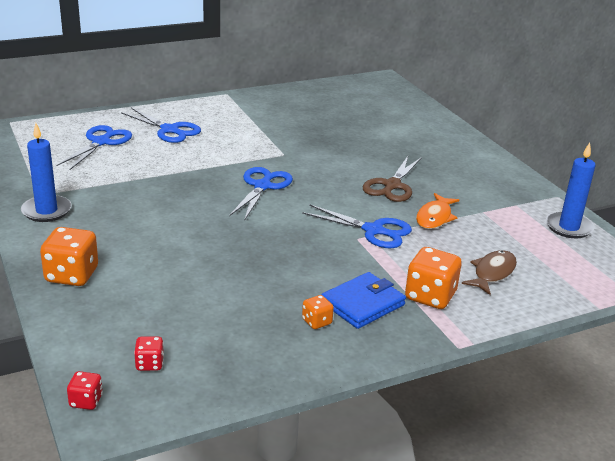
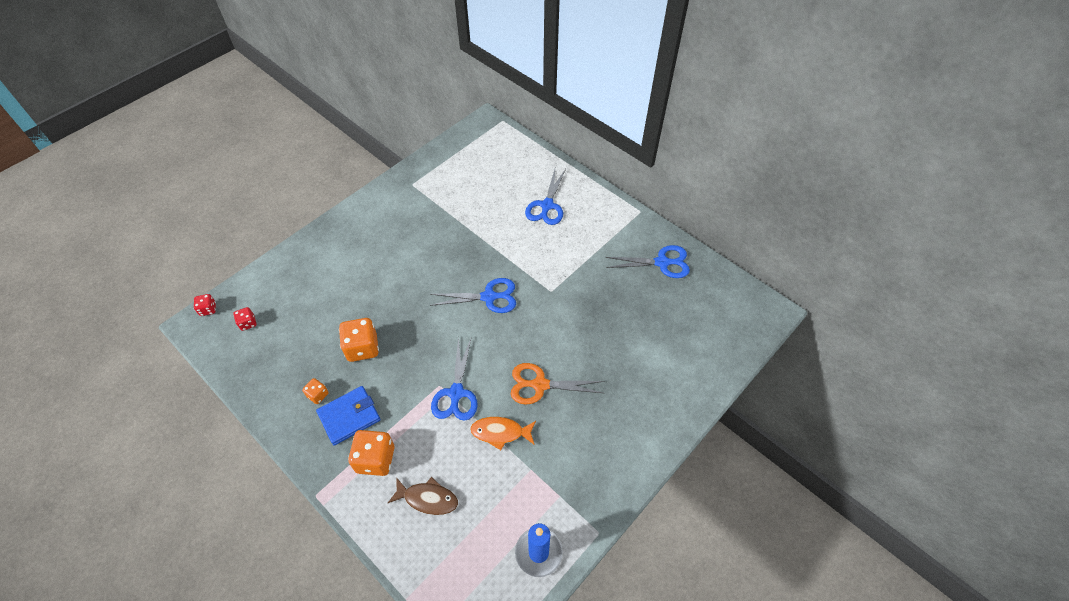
camera: 70 degrees right, 25 degrees up
blue candle [21,123,72,222] -> none
orange dice [40,227,98,286] -> orange dice moved to [339,318,379,362]
blue scissors [57,125,132,170] -> blue scissors moved to [605,245,690,278]
blue wallet [322,272,406,329] -> blue wallet turned 60 degrees counterclockwise [316,386,381,446]
brown scissors [363,156,422,202] -> orange scissors [511,363,605,404]

